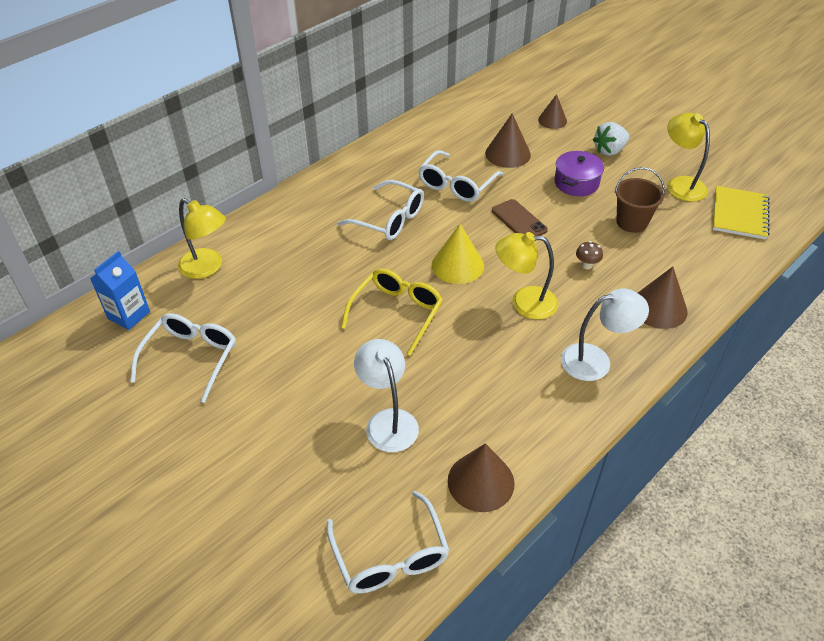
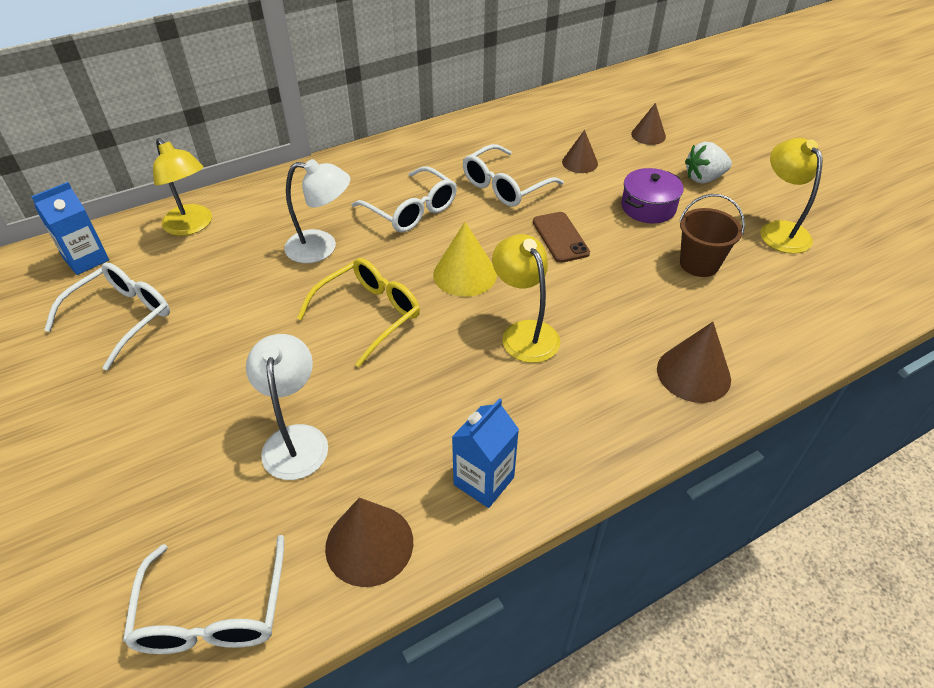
camera: 15 degrees right, 0 degrees up
brown cone [485,113,531,168] -> brown cone [562,130,598,173], size x0.66
yellow lamp [496,232,558,320] -> yellow lamp turned 45 degrees clockwise [492,234,560,363]
white lamp [561,288,649,381] -> white lamp moved to [284,159,350,263]
brown mushroom [576,241,603,269] -> none
yellow notebook [713,186,769,240] -> none
none -> blue carton [452,398,519,508]

